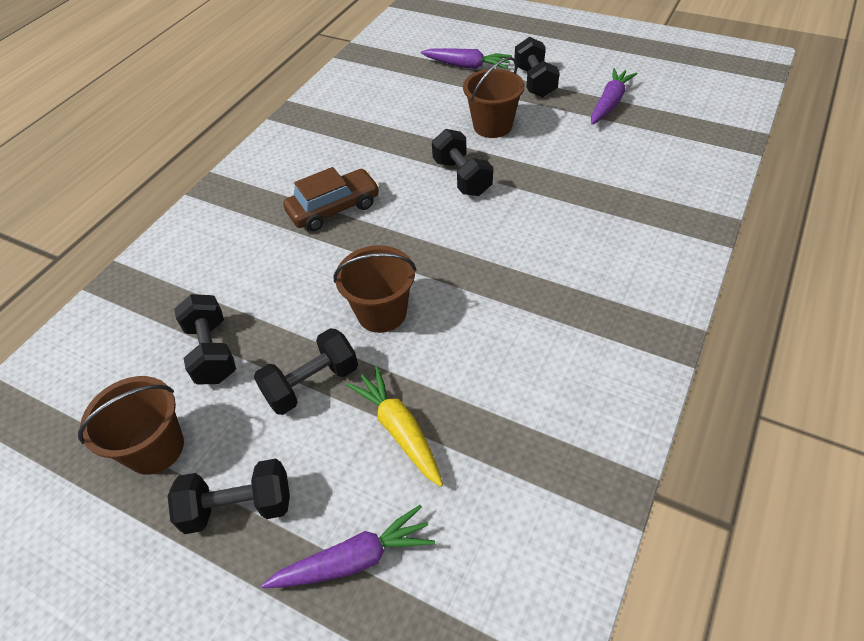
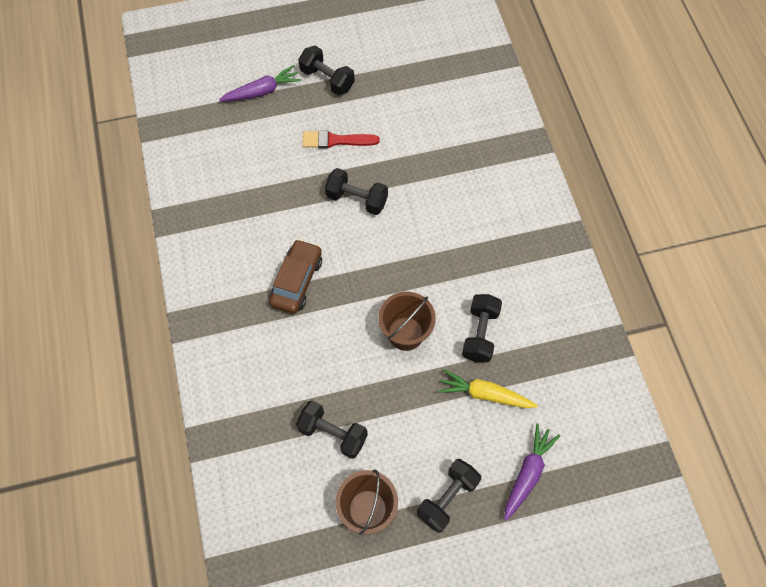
camera: 45 degrees left, 15 degrees up
black dumbbell [254,328,358,415] -> black dumbbell moved to [462,294,502,362]
brown bucket [463,57,525,138] -> red brush [302,130,379,148]
purple carrot [591,68,637,125] -> none

